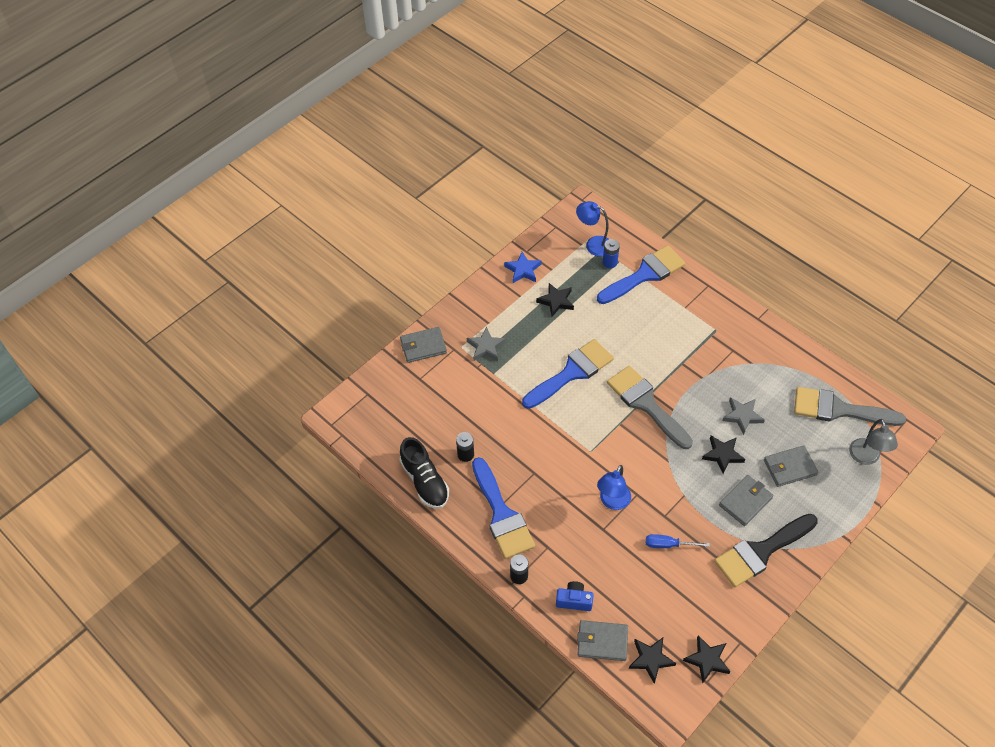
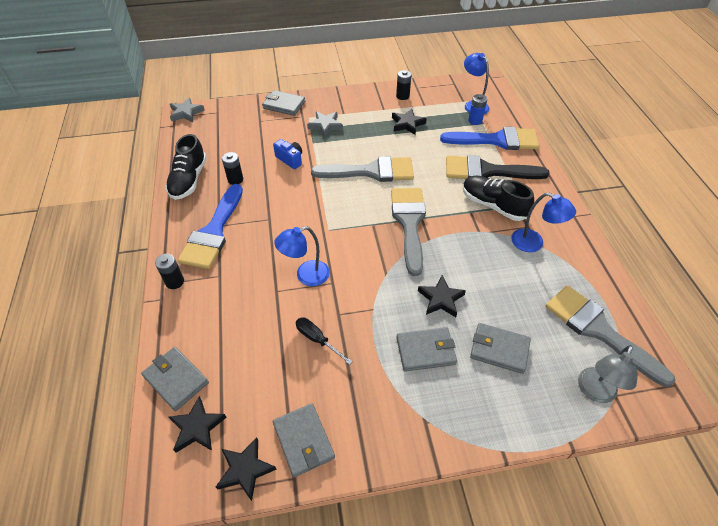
camera: 35 degrees right, 5 degrees down
blue star [504,252,542,283] -> black battery [396,70,412,100]
blue brush [522,339,614,409] -> grey brush [311,156,414,182]
blue camera [556,581,593,611] -> blue camera moved to [273,139,302,169]
blue screwdriver [646,534,710,548] -> black screwdriver [295,317,353,365]
black brush [714,514,818,587] -> black brush moved to [446,155,550,179]
grey star [722,397,765,435] -> grey star moved to [170,97,205,123]
none -> grey wallet [273,403,335,477]
none -> black shoe [463,176,534,221]
none -> blue lamp [511,193,576,252]

